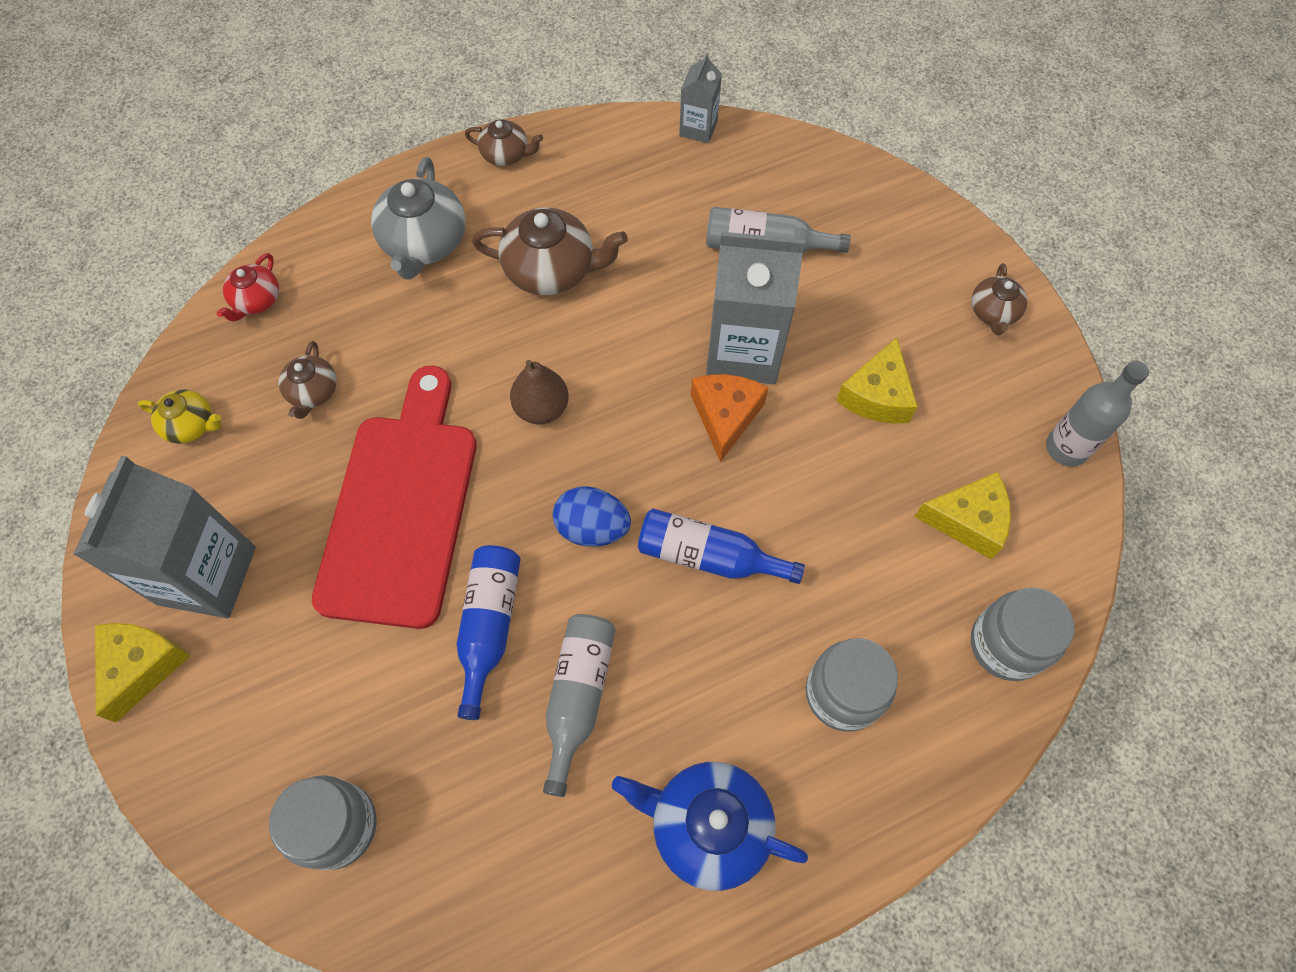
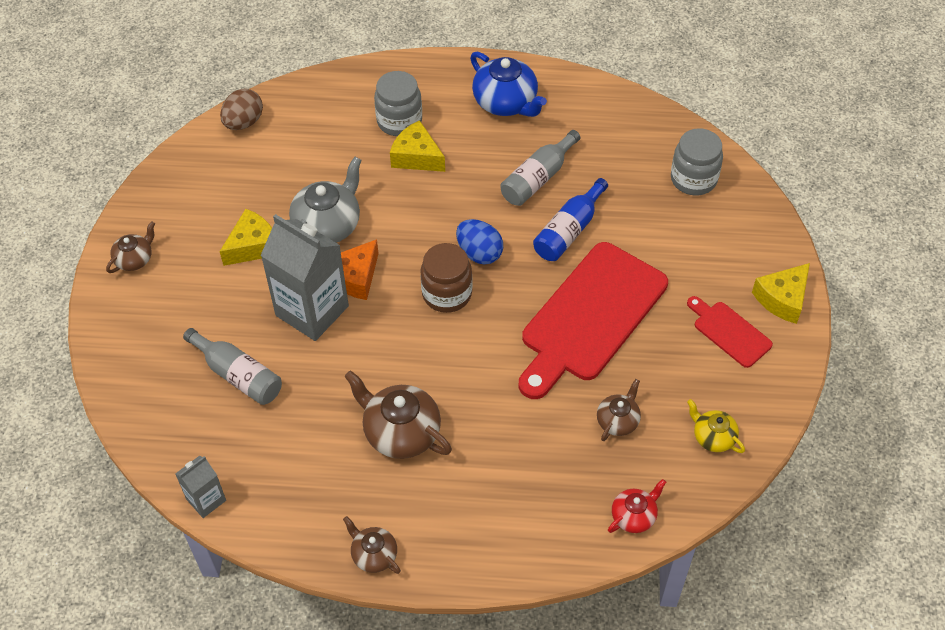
camera: 150 degrees left, 10 degrees down
grey carton [73,456,256,618] -> red cutting board [687,296,773,368]
grey teapot [371,157,465,280] -> grey teapot moved to [289,157,362,243]
brown pear [510,360,569,424] -> none
blue bottle [638,509,805,584] -> none
yellow cheese [914,472,1011,559] -> yellow cheese moved to [390,120,445,172]
grey jar [971,587,1074,681] -> none
grey bottle [1046,361,1149,467] -> none
none -> brown egg [220,89,263,130]
none -> brown jar [420,243,473,313]

